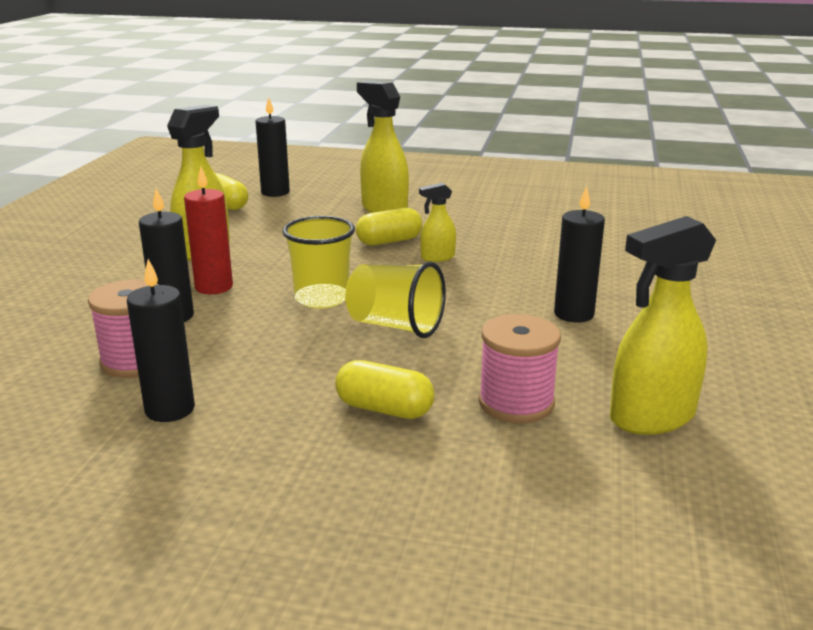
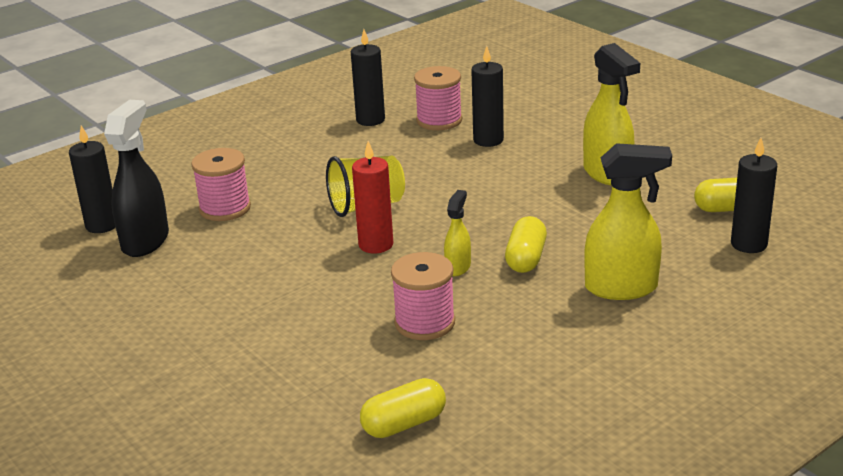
camera: 130 degrees right, 5 degrees up
red candle [184,166,233,294] -> red candle moved to [352,141,393,253]
yellow cup [282,216,355,309] -> none
yellow capsule [335,360,435,419] -> yellow capsule moved to [360,378,446,438]
black candle [554,186,605,322] -> black candle moved to [69,125,116,233]
yellow spray bottle [610,216,716,435] -> black spray bottle [104,100,169,257]
none -> pink spool [391,252,455,340]

